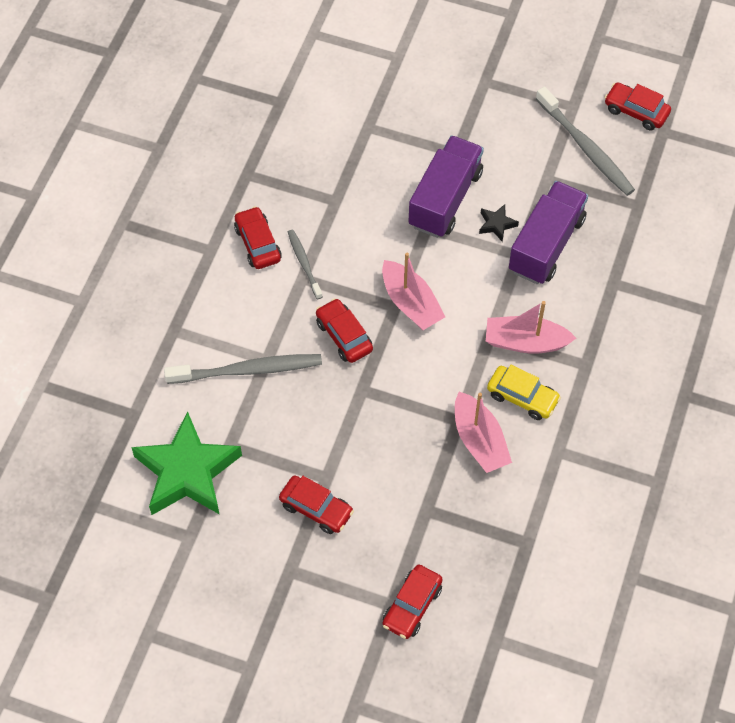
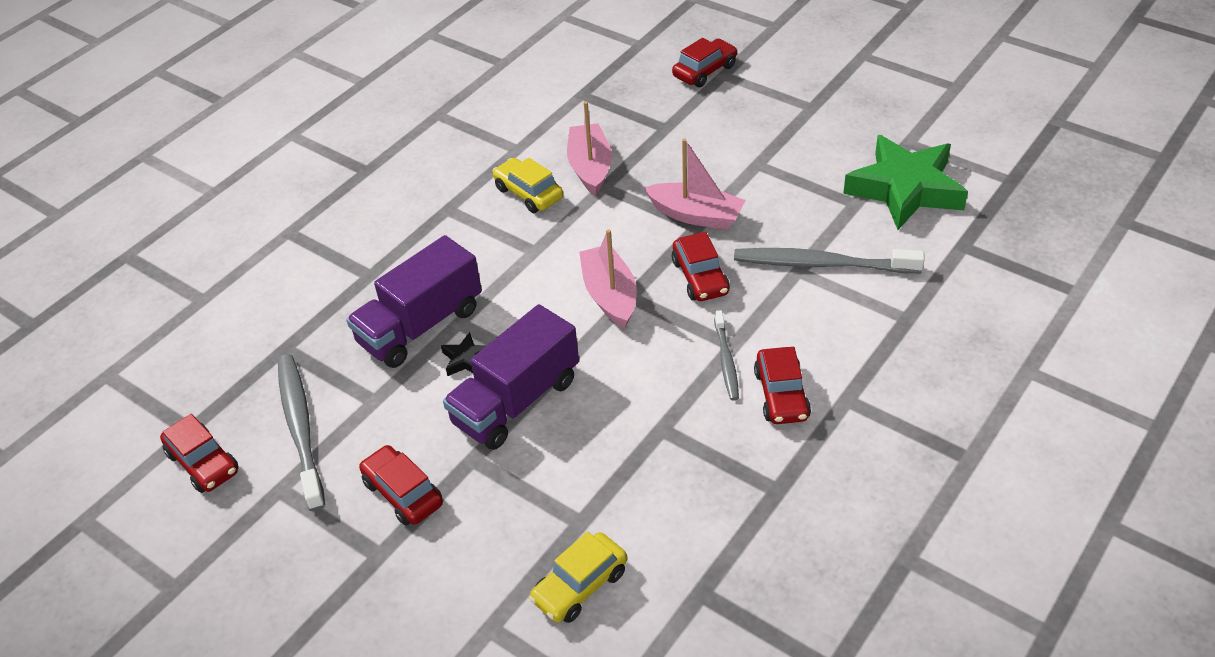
camera: 160 degrees left, 15 degrees down
red car [279,475,354,534] -> red car moved to [359,445,443,526]
pink boat [486,301,576,354] -> pink boat moved to [644,138,746,230]
none -> yellow car [529,532,627,623]

